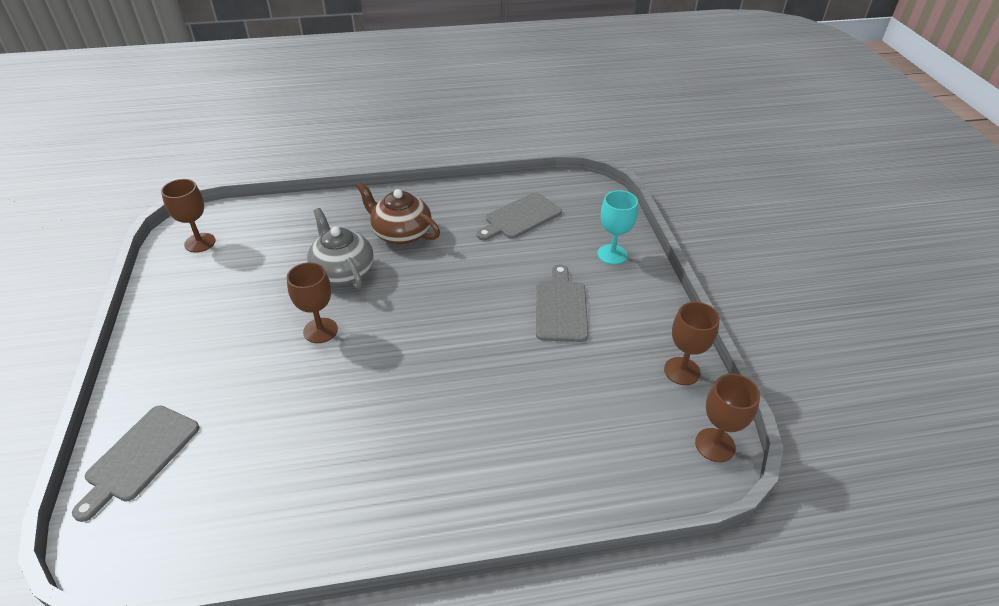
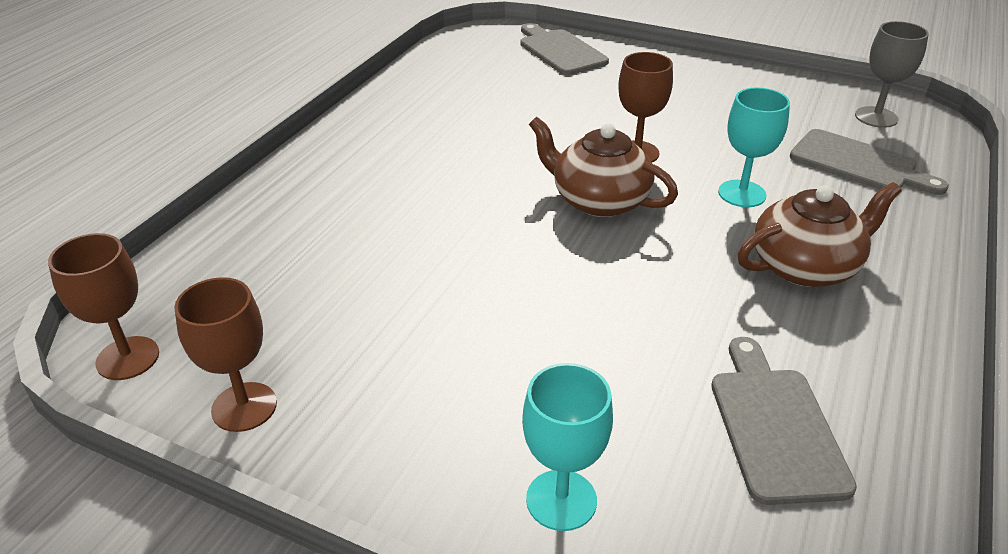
camera: 125 degrees right, 5 degrees down
brown goblet [161,179,216,253] -> grey goblet [855,21,929,128]
grey teapot [307,208,374,289] -> turquoise goblet [718,88,790,207]
grey cutting board [536,264,588,342] -> grey cutting board moved to [790,129,949,195]
none -> brown teapot [529,117,678,217]

